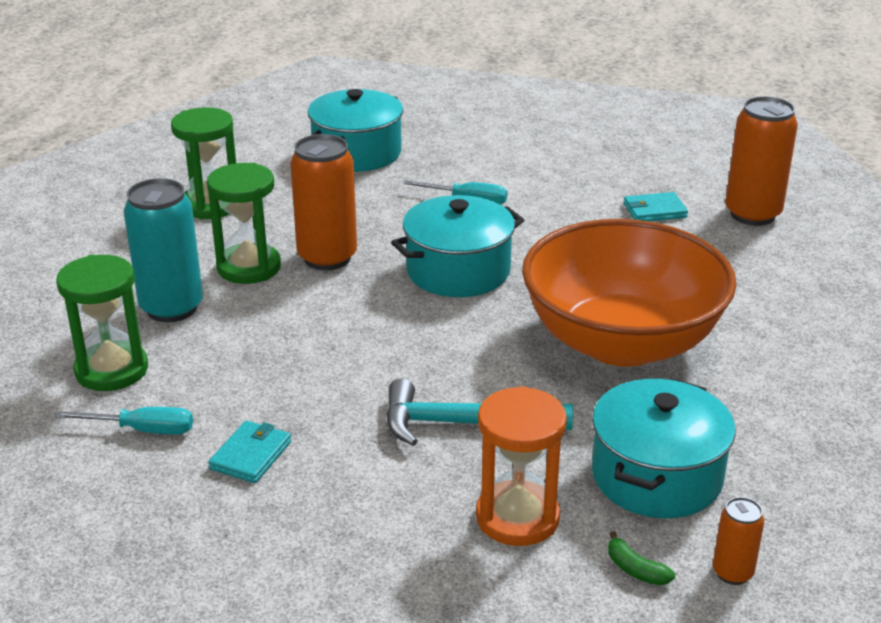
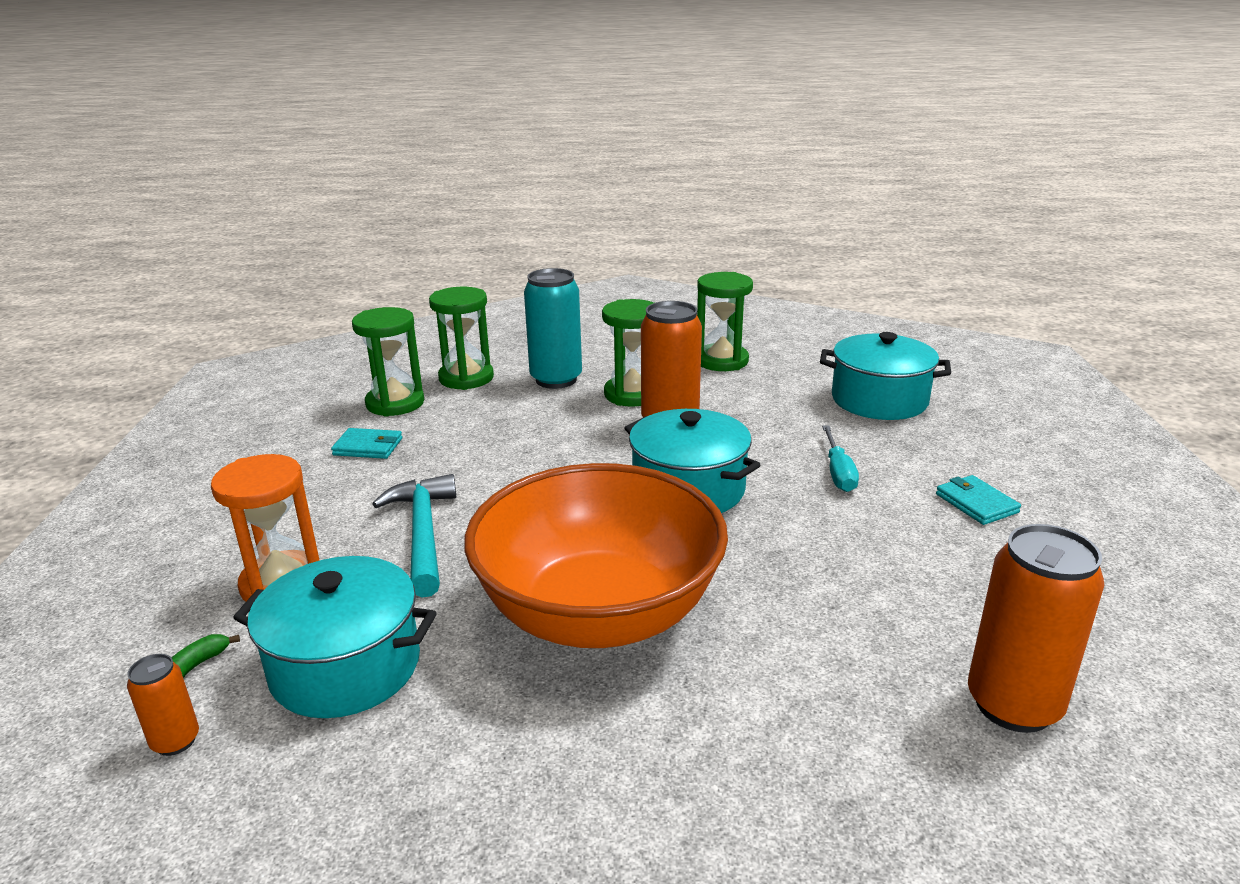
camera: 75 degrees right, 5 degrees down
turquoise screwdriver [54,407,193,435] -> green hourglass [352,307,424,417]
turquoise wallet [624,192,688,221] -> turquoise wallet moved to [936,475,1021,525]

